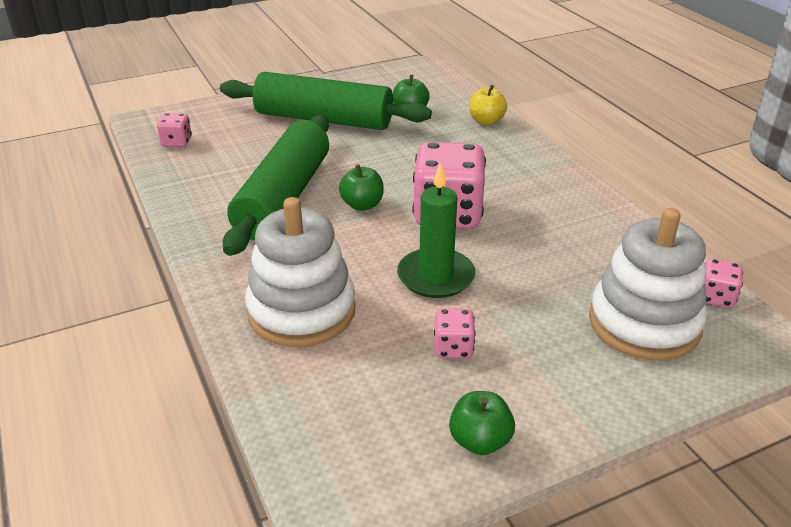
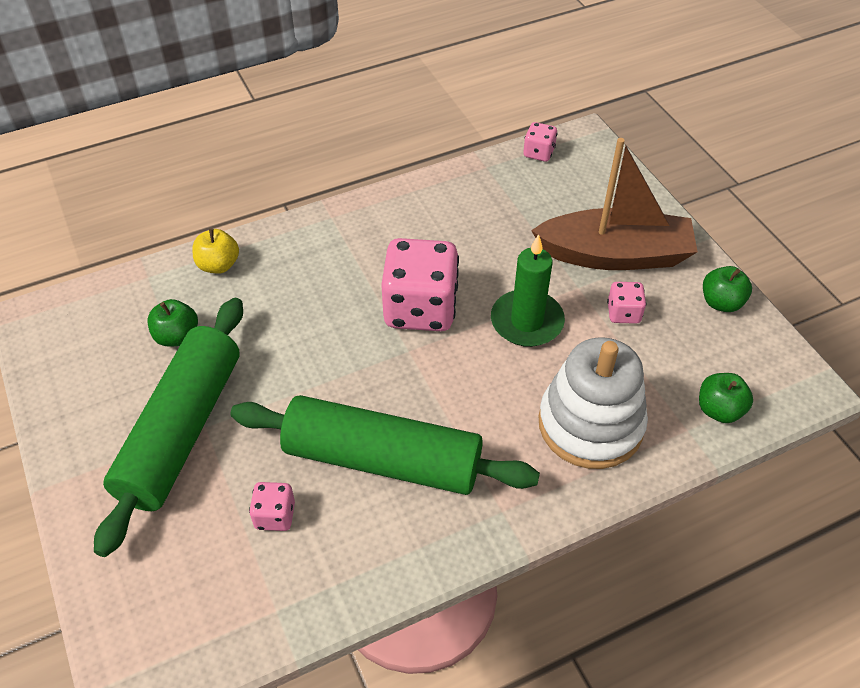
camera: 90 degrees left, 15 degrees up
pink dice [157,113,192,147] -> pink dice moved to [249,482,295,531]
green apple [339,164,384,211] -> green apple moved to [699,373,753,423]
white stacking toy [589,208,707,361] -> none
none -> brown boat [531,138,698,270]

